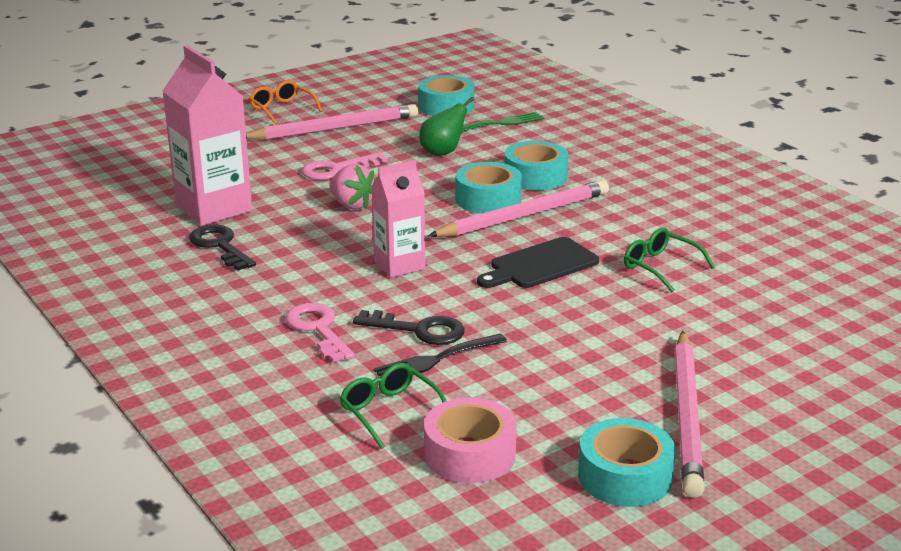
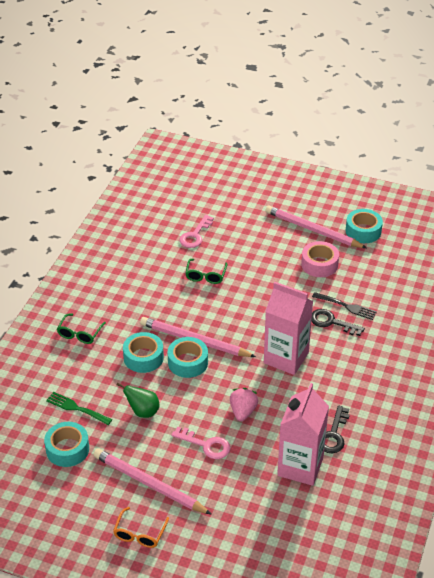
camera: 125 degrees left, 15 degrees up
pink key [285,303,355,363] -> pink key moved to [179,215,214,248]
green glasses [340,363,446,449] -> green glasses moved to [57,314,106,344]
black key [353,310,465,345] -> black key turned 45 degrees counterclockwise [311,309,365,336]
pink carton [371,160,425,278] -> pink carton [264,282,313,375], size x1.59
pink tape [424,398,517,483] -> pink tape moved to [301,241,339,277]
black cutting board [477,237,599,288] -> none
pink pencil [675,331,705,498] -> pink pencil turned 120 degrees counterclockwise [265,205,367,248]

